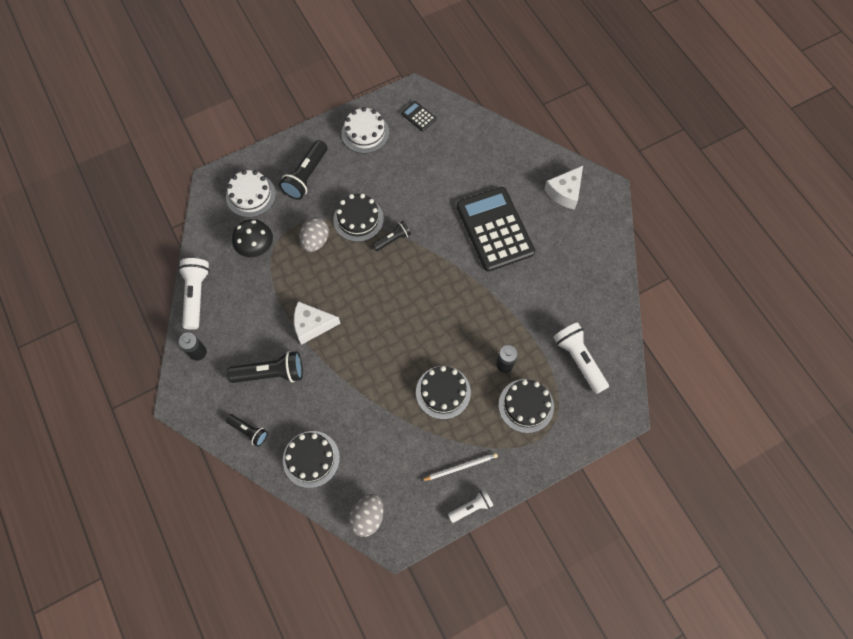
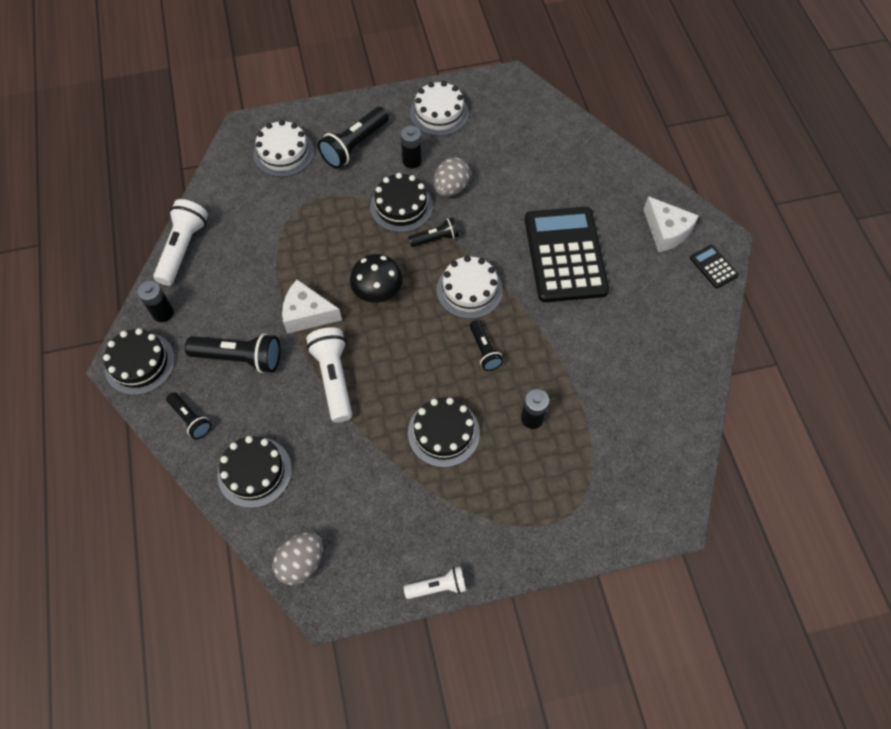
camera: 15 degrees right, 5 degrees down
black mushroom [232,219,273,257] -> black mushroom moved to [350,254,403,303]
grey egg [300,217,329,252] -> grey egg moved to [434,157,471,197]
black calculator [401,101,437,131] -> black calculator moved to [690,245,739,288]
white pencil [421,453,498,481] -> none
black cake [498,379,554,433] -> black cake moved to [103,328,175,395]
white cheese [544,166,583,210] -> white cheese turned 90 degrees counterclockwise [643,196,699,252]
white flashlight [553,322,609,394] -> white flashlight moved to [306,327,352,423]
none -> black battery [401,126,422,169]
none -> white cake [437,256,503,319]
none -> black flashlight [470,320,503,371]

